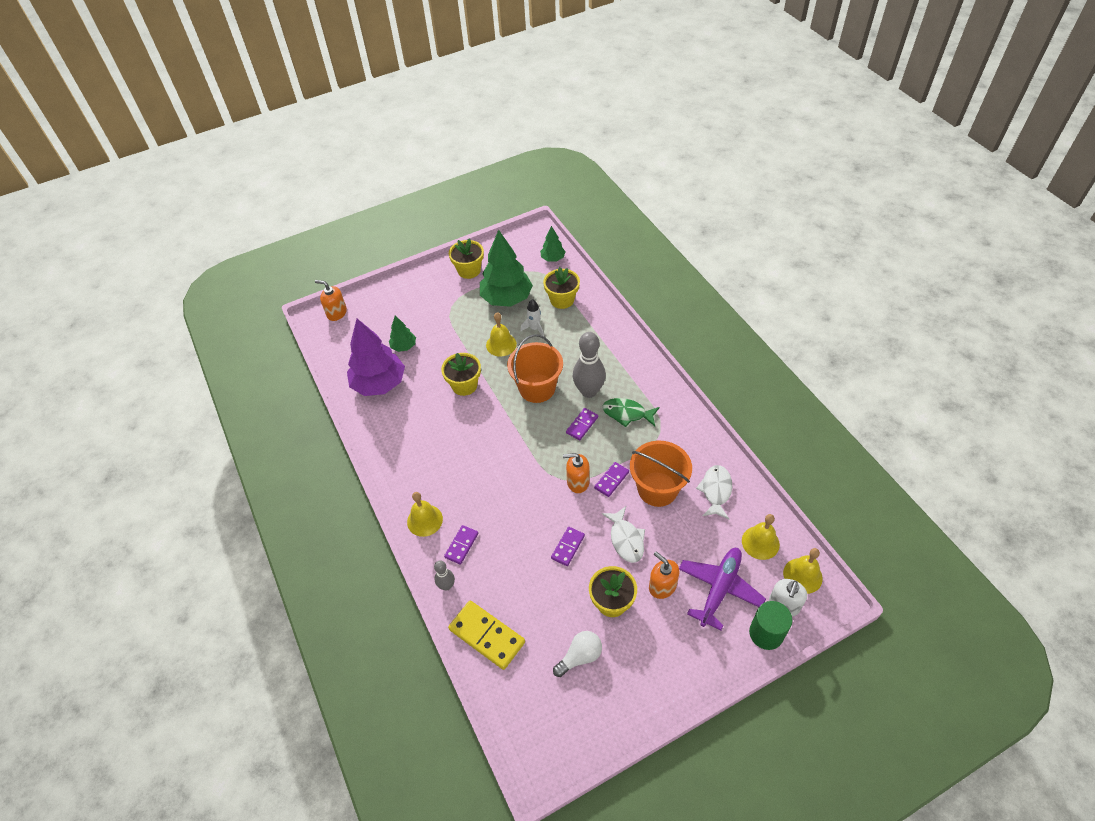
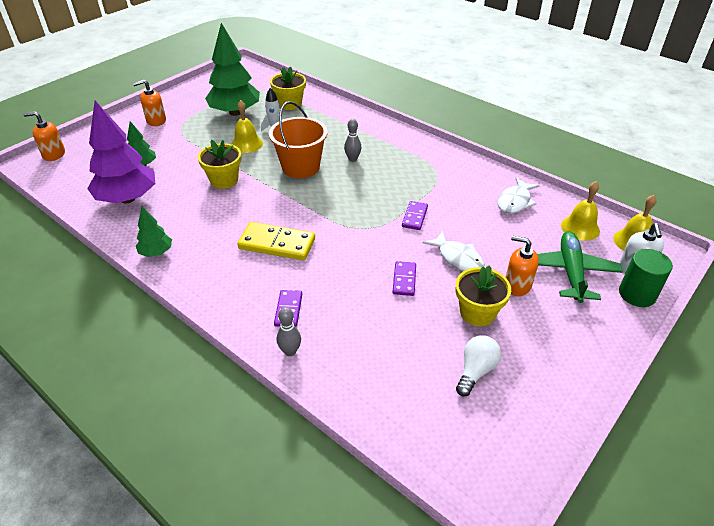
camera: 25 degrees left, 10 degrees down
yellow bell [407,492,443,537] -> none
yellow domino [448,601,525,670] -> yellow domino moved to [238,222,315,261]
yellow flower pot [449,238,484,279] -> none
green tree [540,226,565,262] -> green tree moved to [136,207,172,257]
orange soap dispenser [563,453,590,493] -> orange soap dispenser moved to [133,80,166,126]
purple domino [566,408,598,440] -> none
grey bowling pin [573,332,606,398] -> grey bowling pin [344,119,361,162], size x0.52
green fish [603,398,660,427] -> none
orange bucket [630,441,692,507] -> none
purple plane [679,548,766,631] -> green plane [537,231,623,303]
white fish [696,465,732,519] -> white fish turned 135 degrees counterclockwise [497,177,540,214]

